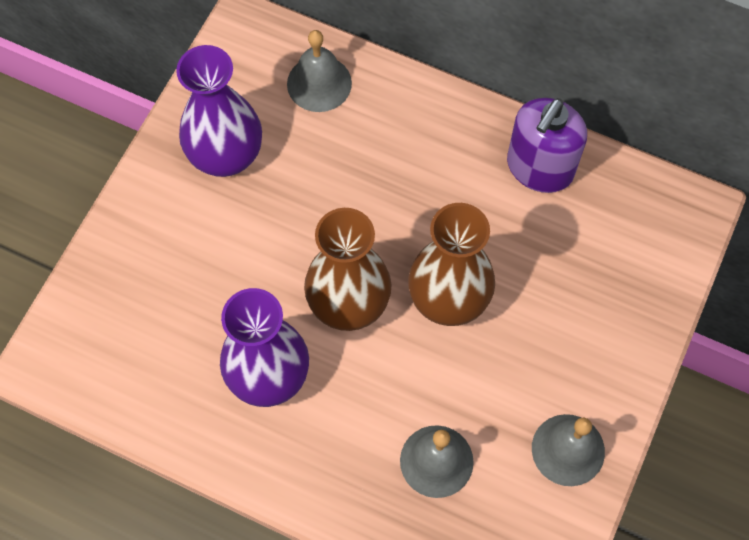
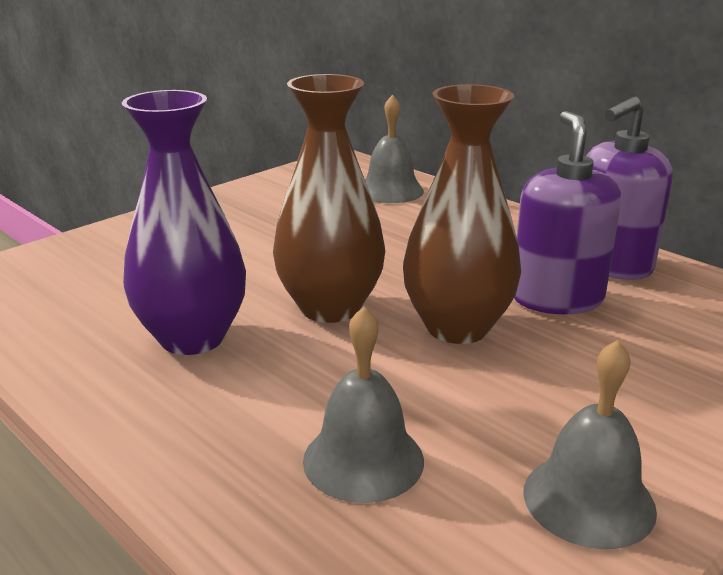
camera: 20 degrees right, 40 degrees down
purple vase [176,45,262,177] -> none
none -> purple soap dispenser [514,111,621,314]

